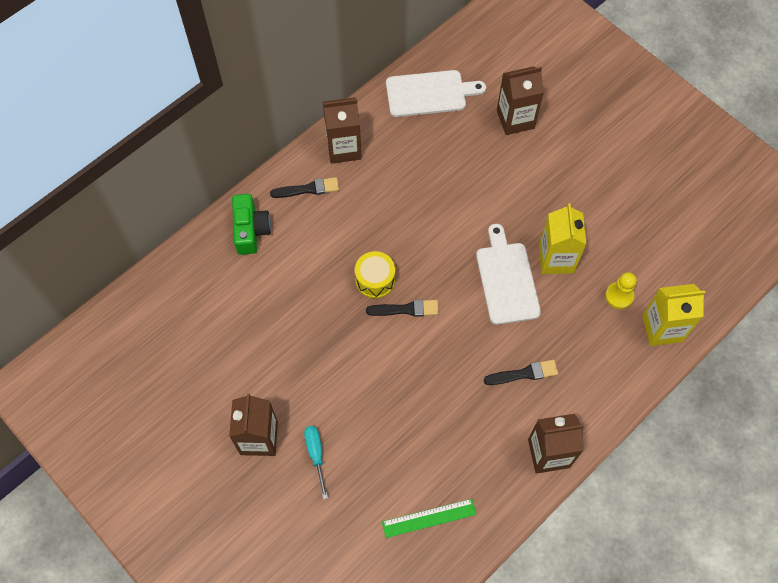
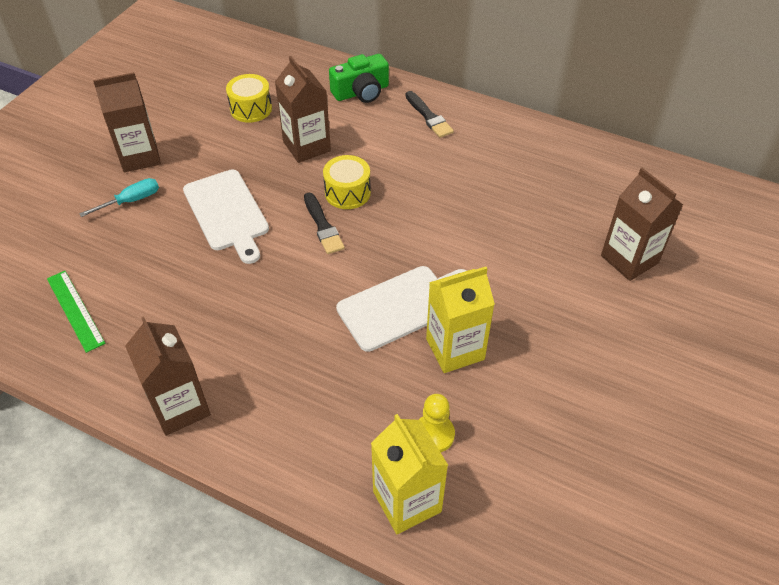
camera: 70 degrees right, 15 degrees down
brown carton [323,97,362,164] -> brown carton moved to [275,56,331,163]
white cutting board [386,70,486,117] -> white cutting board moved to [183,170,269,264]
black brush [484,360,558,385] -> none
none -> yellow drum [226,74,272,123]

